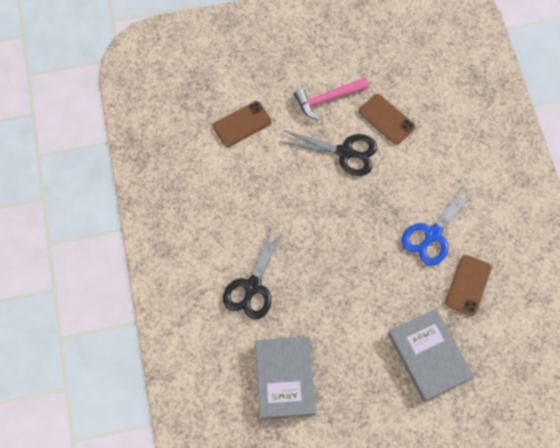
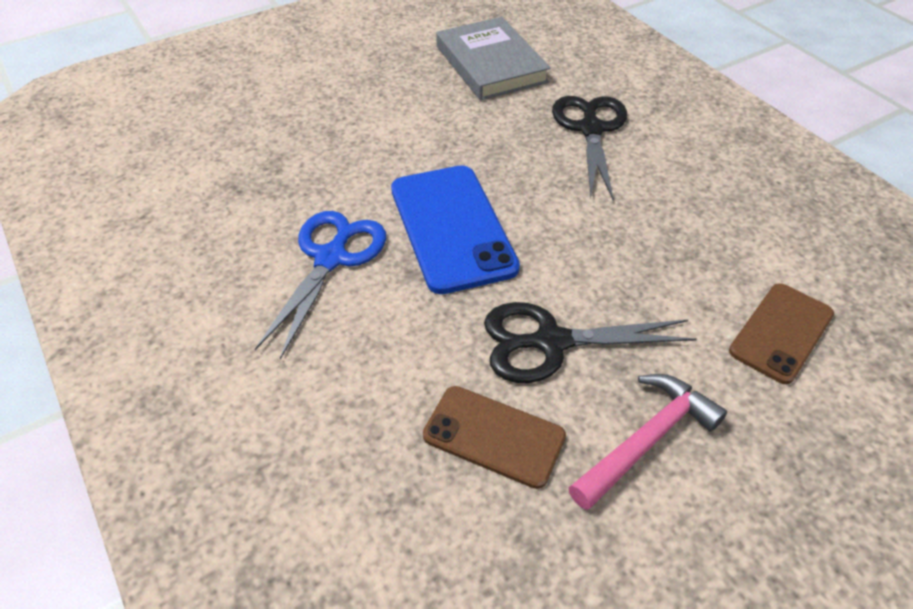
camera: 160 degrees right, 20 degrees down
grey book [388,309,474,402] -> none
brown phone [445,255,492,316] -> none
none -> blue phone [391,165,520,294]

